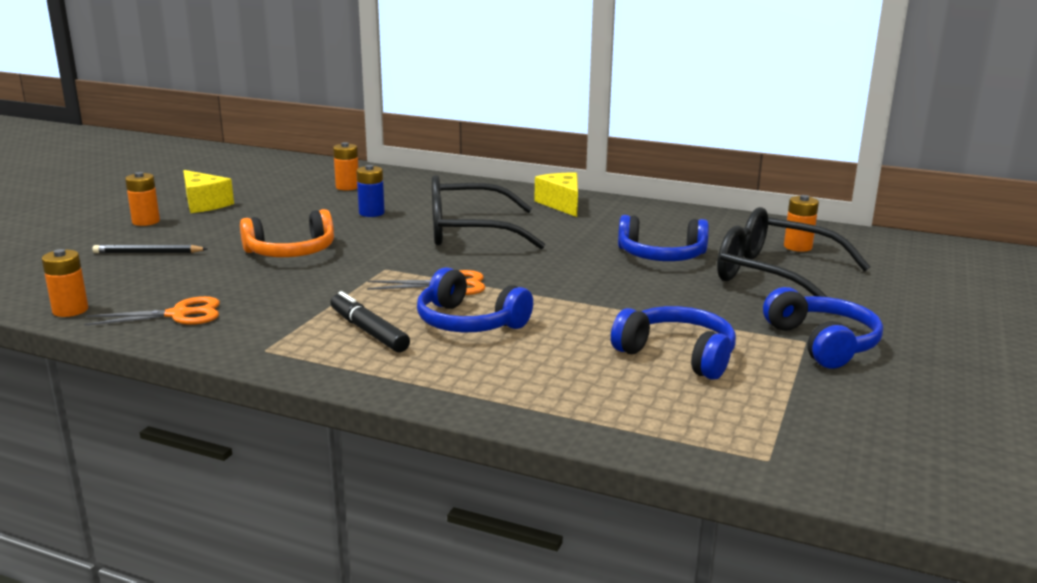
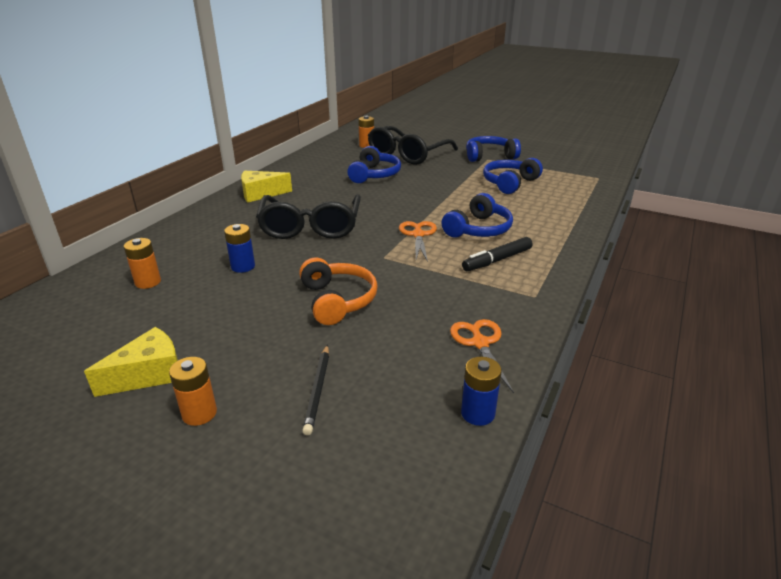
camera: 85 degrees left, 10 degrees up
orange battery [42,249,88,317] -> blue battery [461,357,501,426]

